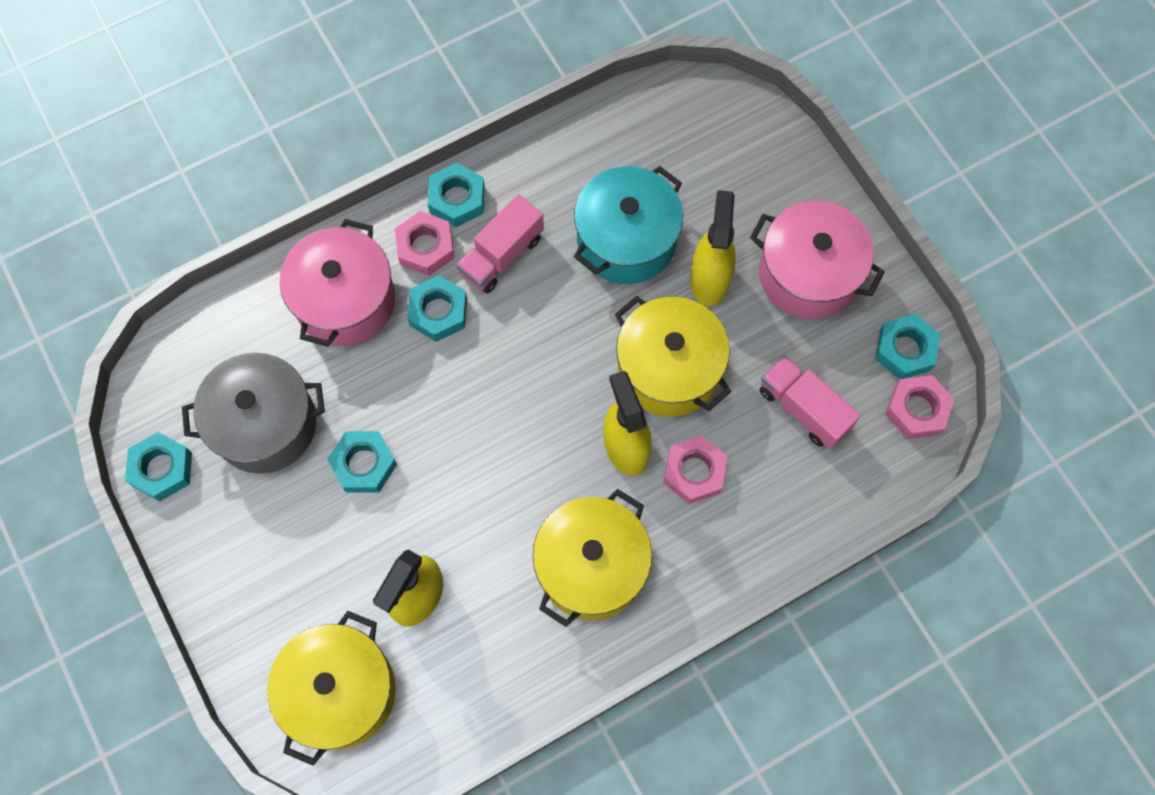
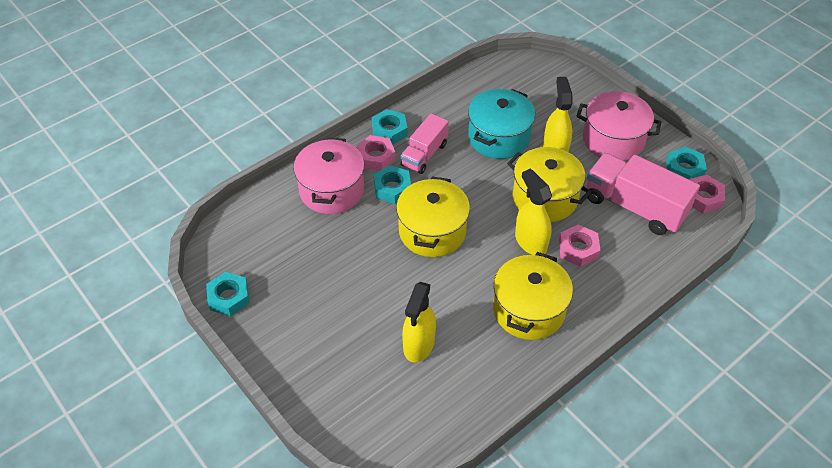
camera: 10 degrees left, 20 degrees down
grey pot [182,352,325,474] -> none
yellow pot [267,611,396,766] -> yellow pot moved to [396,176,470,257]
turquoise nut [327,431,397,493] -> none
pink truck [760,355,860,449] -> pink truck [586,153,700,235], size x1.63

